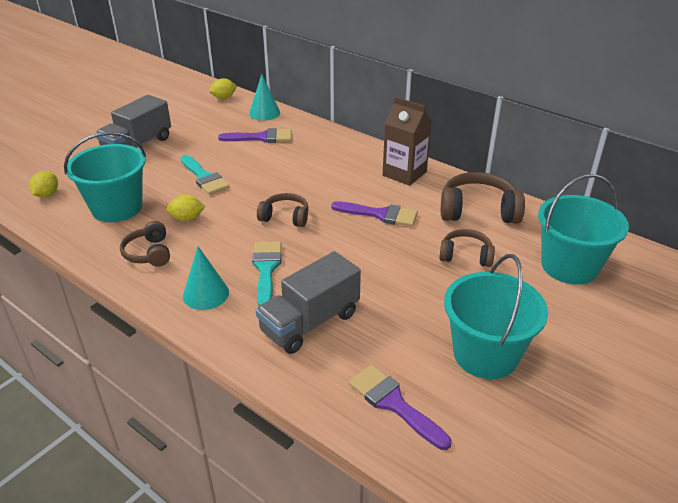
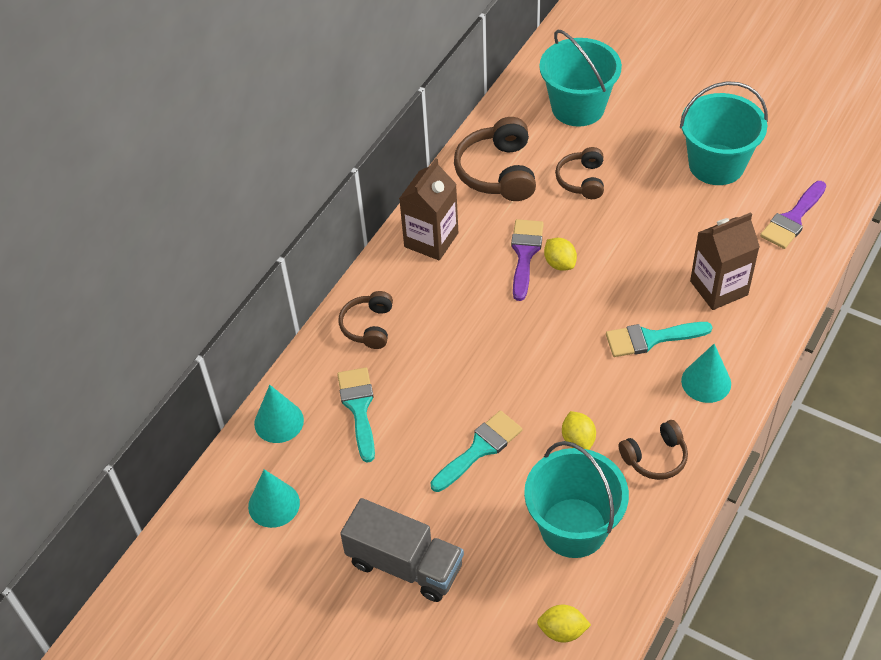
camera: 95 degrees left, 15 degrees up
yellow lemon [209,78,237,99] -> yellow lemon moved to [544,238,577,271]
purple brush [218,128,292,143] -> turquoise brush [337,367,375,463]
grey truck [256,251,361,354] -> brown carton [690,212,760,310]
brown headphones [257,193,309,227] -> brown headphones moved to [339,291,393,349]
none -> turquoise cone [248,469,300,528]

